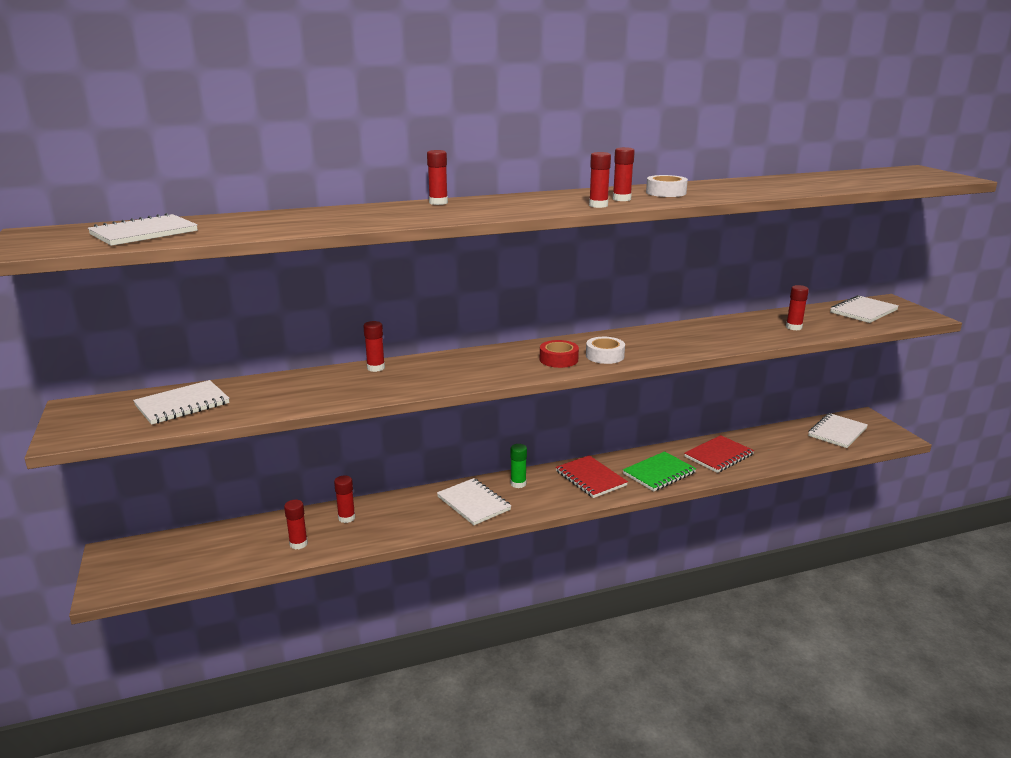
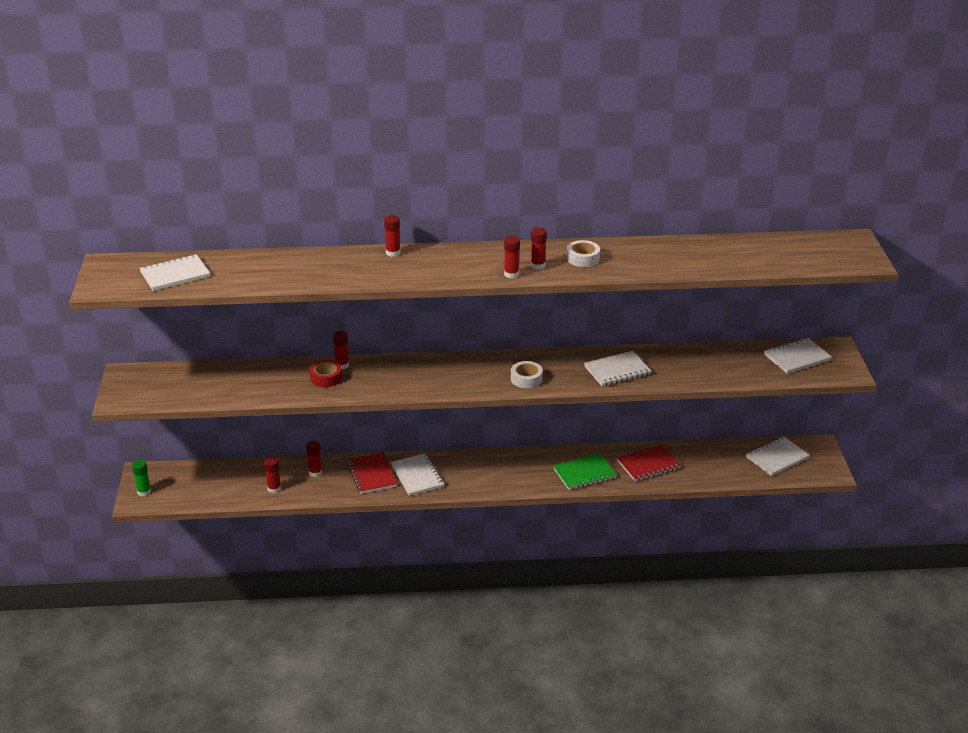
camera: 15 degrees right, 10 degrees up
white notebook [133,380,229,425] -> white notebook moved to [584,351,651,386]
green glue stick [510,444,527,488] -> green glue stick moved to [132,459,151,496]
red tape [540,340,579,368] -> red tape moved to [310,360,342,387]
red notebook [556,455,628,498] -> red notebook moved to [347,452,397,494]
red glue stick [786,285,809,330] -> none

